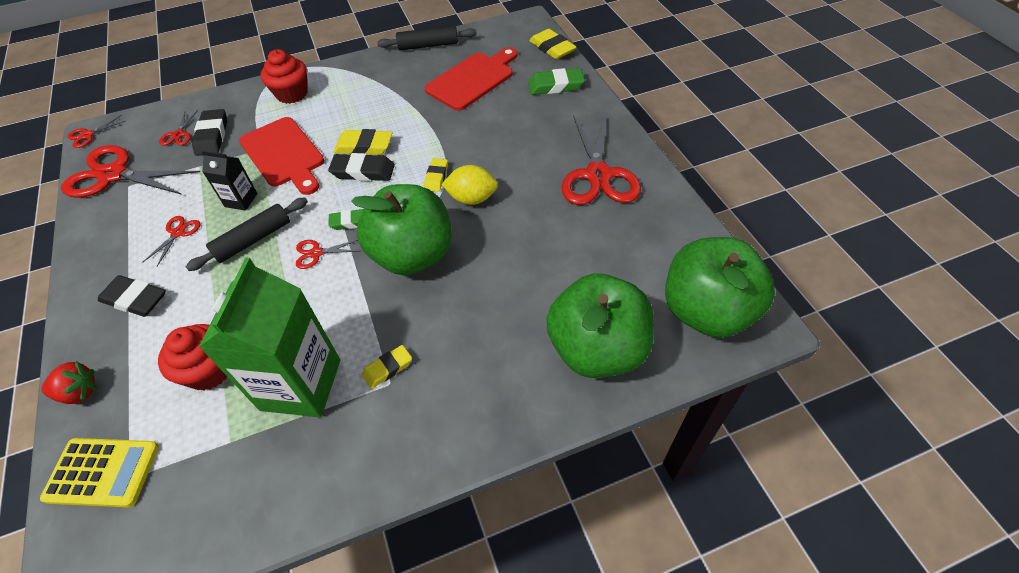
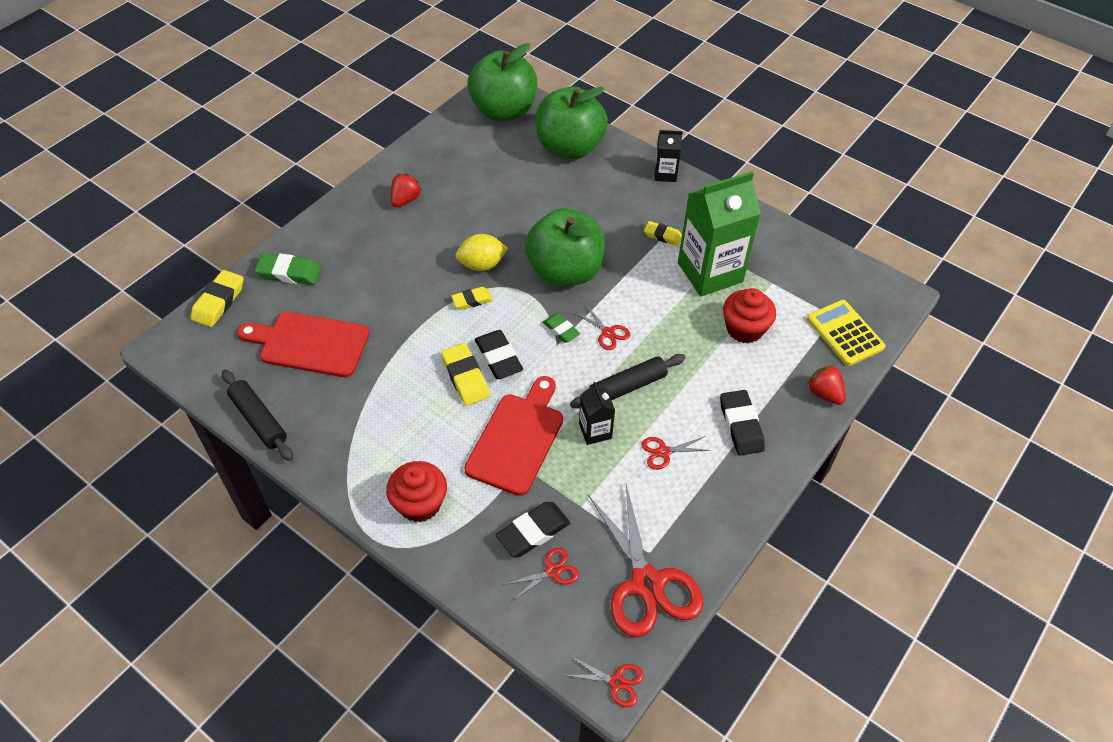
camera: 125 degrees left, 0 degrees up
black rolling pin [186,197,308,271] -> black rolling pin turned 45 degrees counterclockwise [570,354,686,408]
yellow lemon [441,165,498,205] -> yellow lemon turned 75 degrees counterclockwise [455,234,508,271]
green eraser [528,68,585,95] -> green eraser turned 45 degrees counterclockwise [255,253,322,285]
red scissors [562,112,641,205] -> red strawberry [391,174,422,207]
none -> black carton [655,130,683,182]

